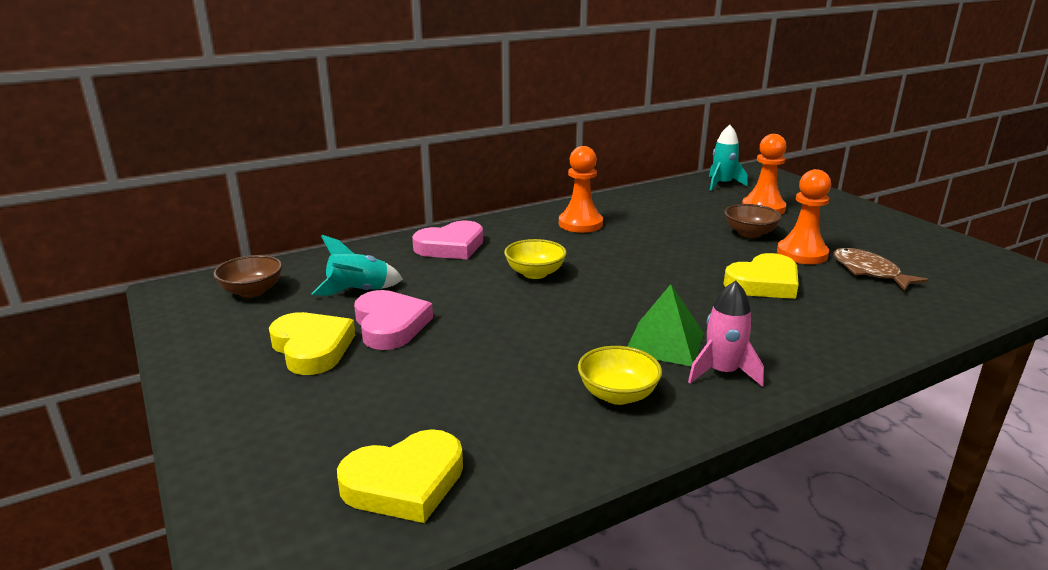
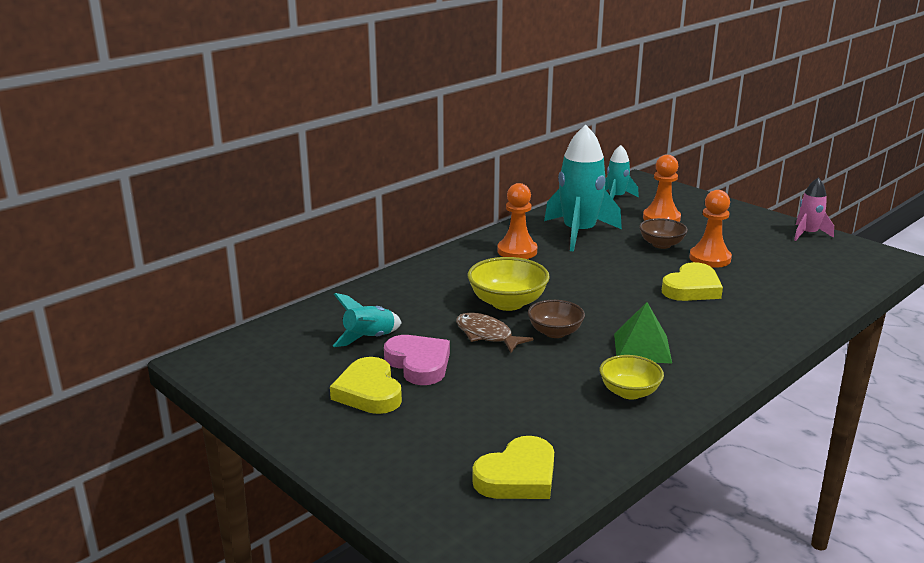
camera: 15 degrees left, 0 degrees up
brown bowl [213,255,283,298] -> brown bowl moved to [528,300,585,338]
yellow heart [269,312,355,375] -> yellow heart turned 150 degrees counterclockwise [330,357,402,414]
pink heart [412,221,483,259] -> none
yellow bowl [504,239,567,279] -> yellow bowl [468,257,550,311], size x1.51
pink rocket [688,281,764,387] -> pink rocket moved to [794,177,834,241]
brown fish [833,248,928,291] -> brown fish moved to [456,313,533,353]
none -> turquoise rocket [544,125,622,252]

